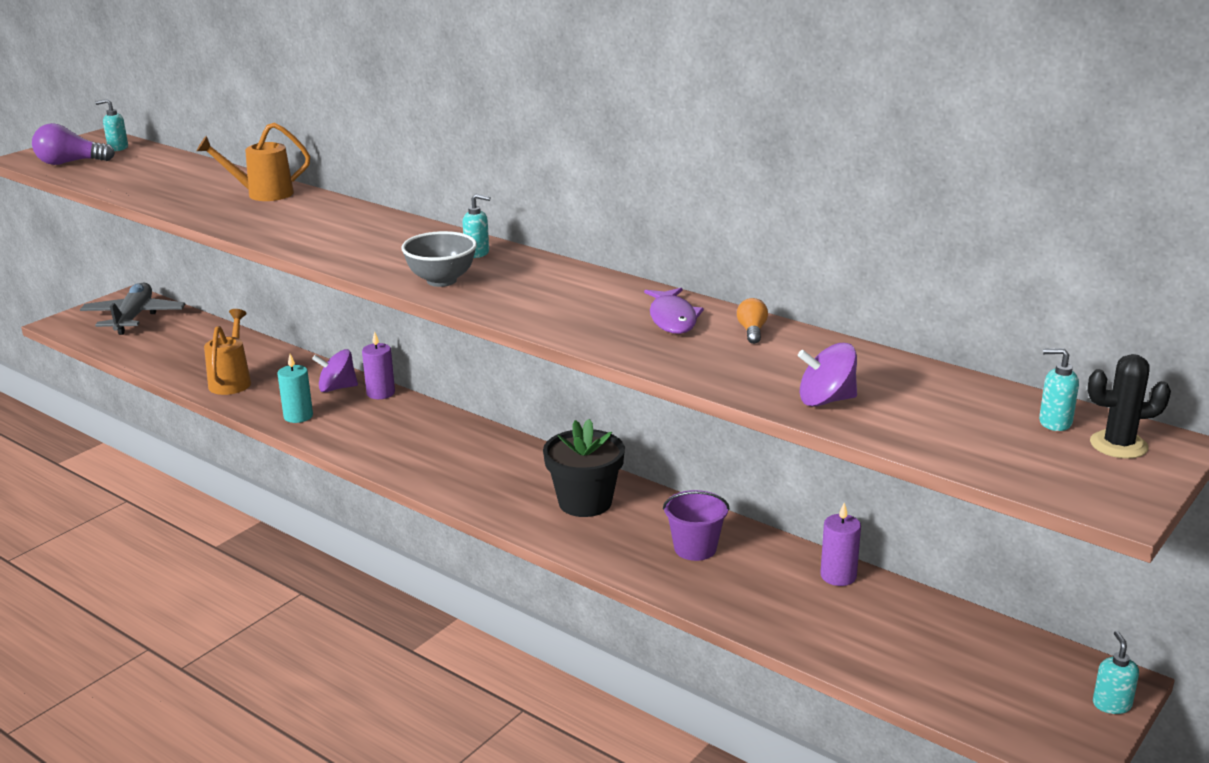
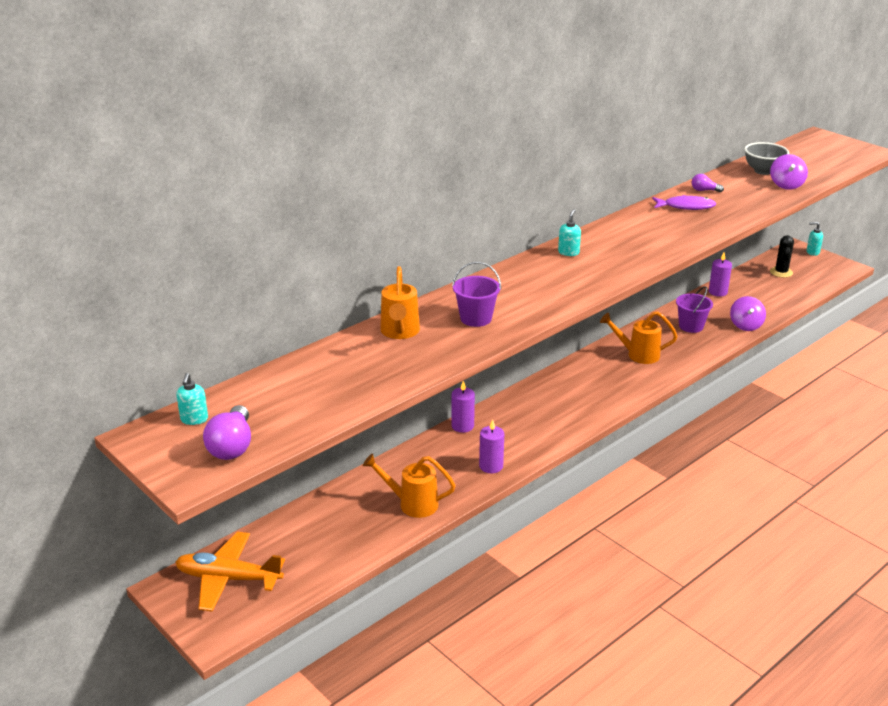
camera: 80 degrees left, 5 degrees up
grey plane [80,282,185,335] -> orange plane [175,532,285,612]
turquoise candle [277,354,313,423] -> purple candle [479,419,504,473]
purple spinning top [312,349,358,392] -> purple spinning top moved to [730,296,766,331]
grey bowl [401,231,477,287] -> grey bowl moved to [744,142,789,175]
black flower pot [543,419,625,517] -> orange watering can [600,312,678,364]
orange light bulb [737,298,768,344] -> purple light bulb [692,174,724,192]
turquoise soap dispenser [1039,348,1079,431] -> none
black cactus [1088,354,1171,459] -> black cactus moved to [770,235,794,278]
none -> purple bucket [452,262,501,327]

